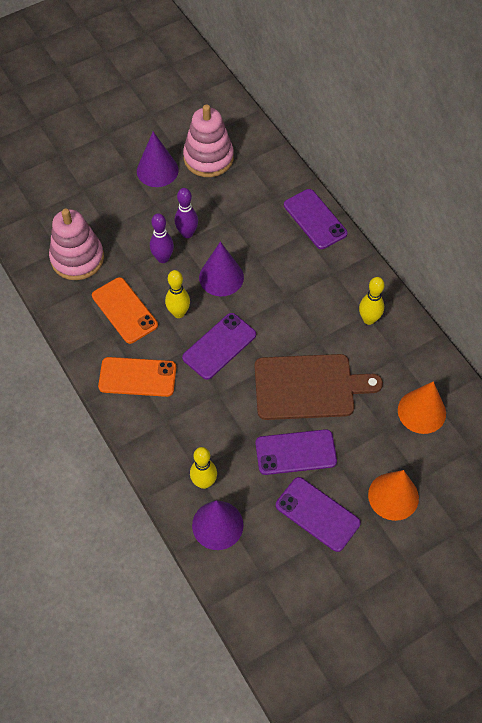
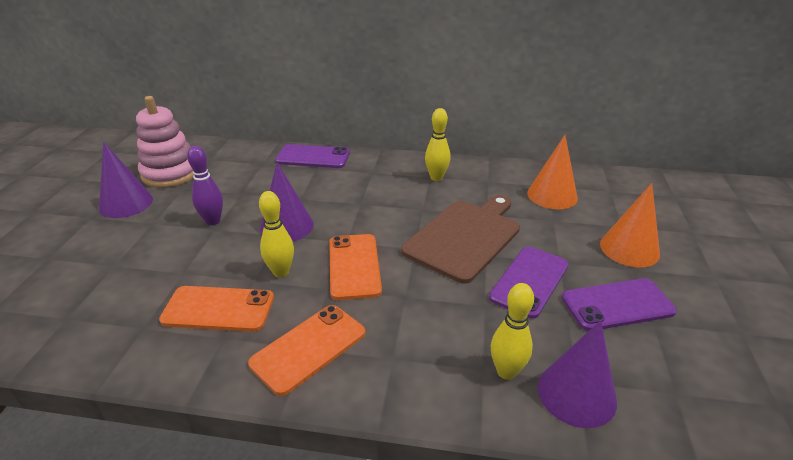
camera: 50 degrees left, 25 degrees down
pink stacking toy [49,209,104,280] -> none
purple bowling pin [150,213,174,263] -> none
purple phone [182,313,256,380] -> orange phone [329,234,382,300]

